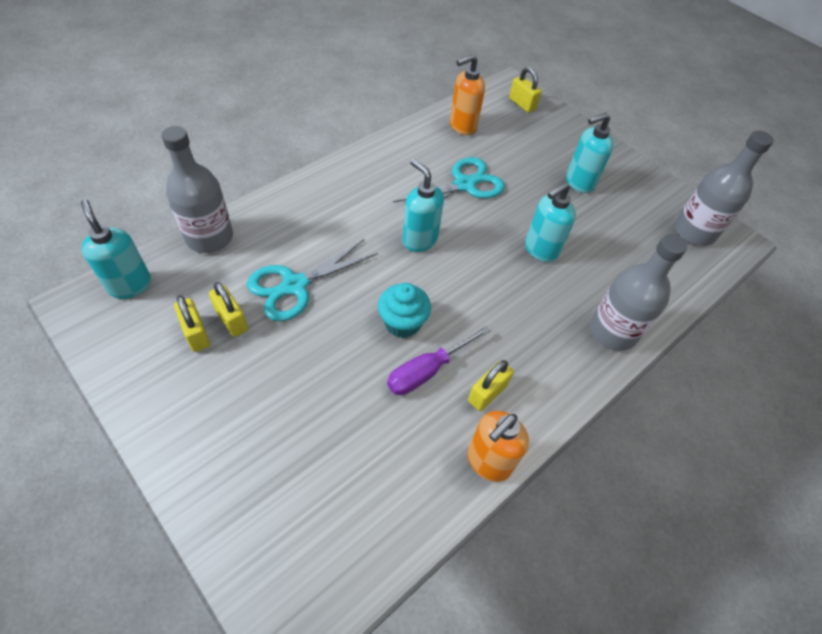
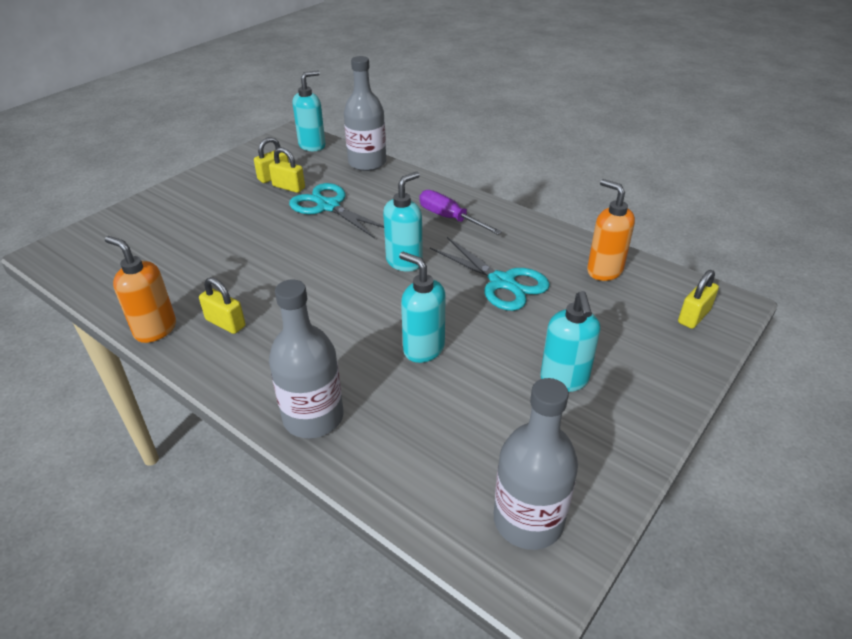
camera: 85 degrees right, 15 degrees down
yellow padlock [209,282,248,337] -> yellow padlock turned 75 degrees clockwise [269,147,305,193]
turquoise cupcake [378,283,431,338] -> none
purple screwdriver [387,326,491,395] -> purple screwdriver moved to [419,190,502,235]
turquoise soap dispenser [566,113,613,193] -> turquoise soap dispenser turned 150 degrees counterclockwise [540,291,600,392]

